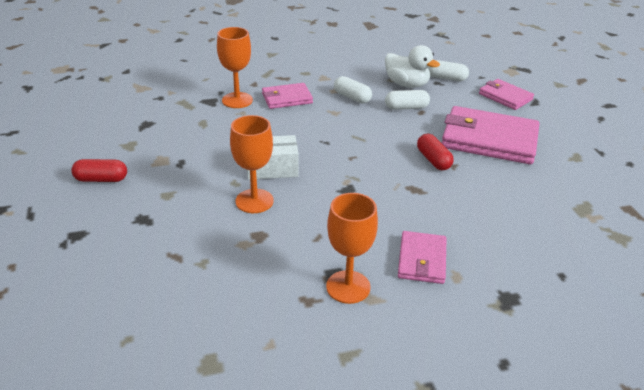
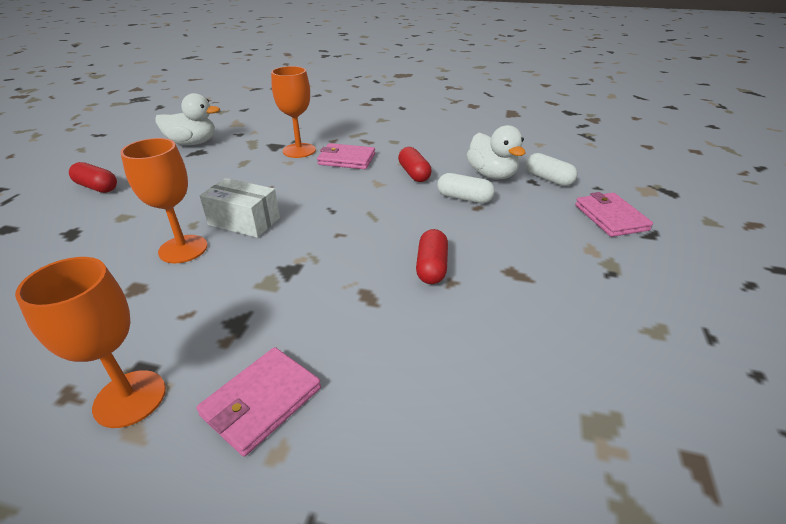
camera: 30 degrees right, 0 degrees up
white capsule [334,76,372,104] -> red capsule [398,147,432,182]
pink wallet [442,106,539,164] -> none
none -> white duck [155,93,220,145]

